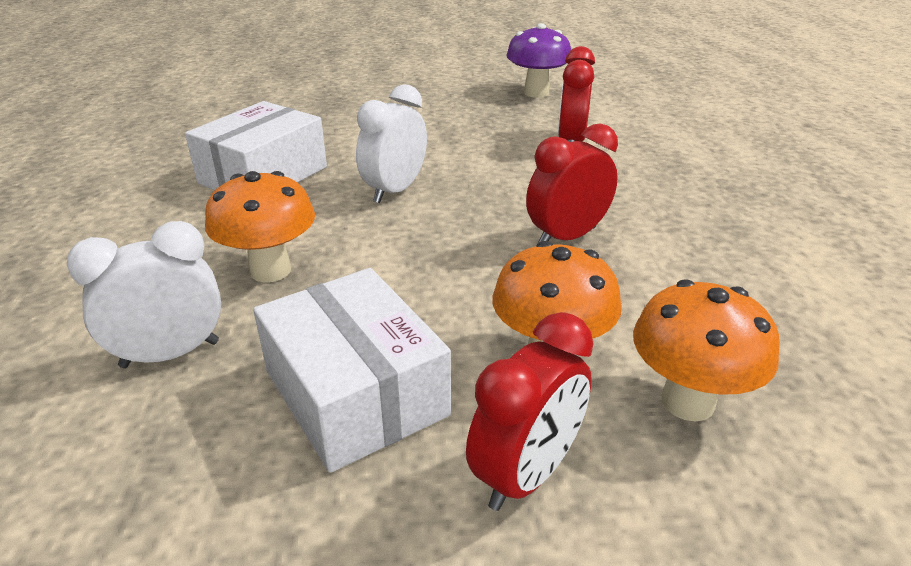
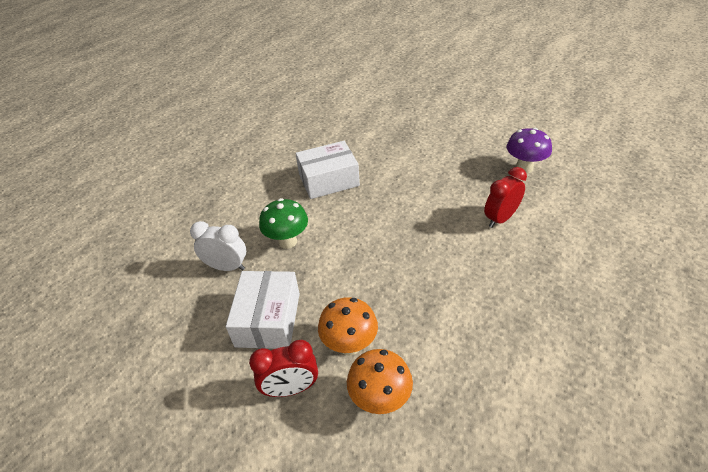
camera: 40 degrees right, 10 degrees up
orange mushroom [205,171,315,282] -> green mushroom [259,198,308,249]
white clock [356,84,427,203] -> none
red clock [526,123,618,243] -> none

